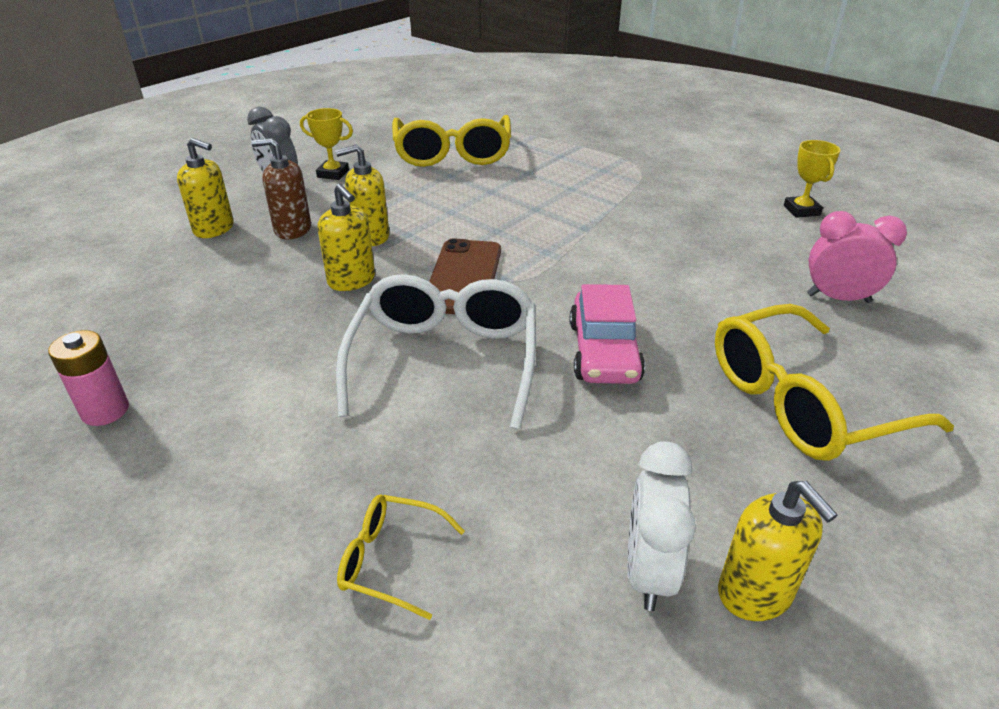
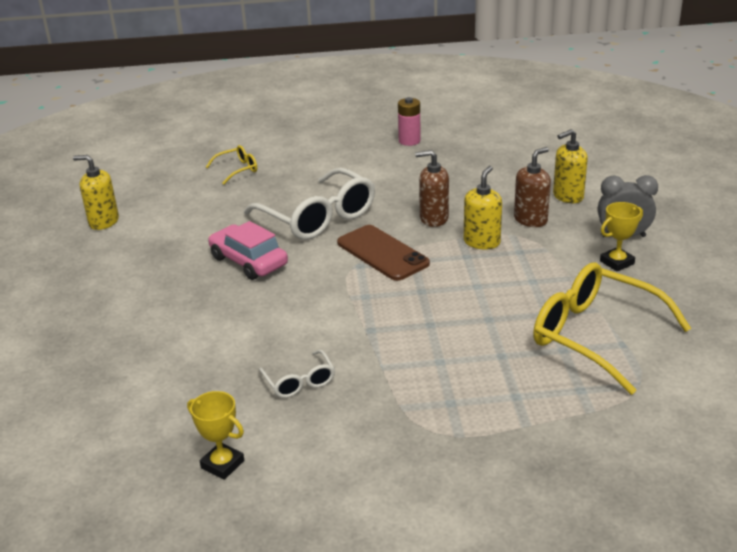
camera: 135 degrees right, 5 degrees down
yellow soap dispenser [317,184,375,291] -> brown soap dispenser [415,150,449,227]
white clock [627,441,696,611] -> none
yellow glasses [715,304,954,461] -> none
pink clock [807,211,907,303] -> none
none -> white glasses [259,350,335,398]

